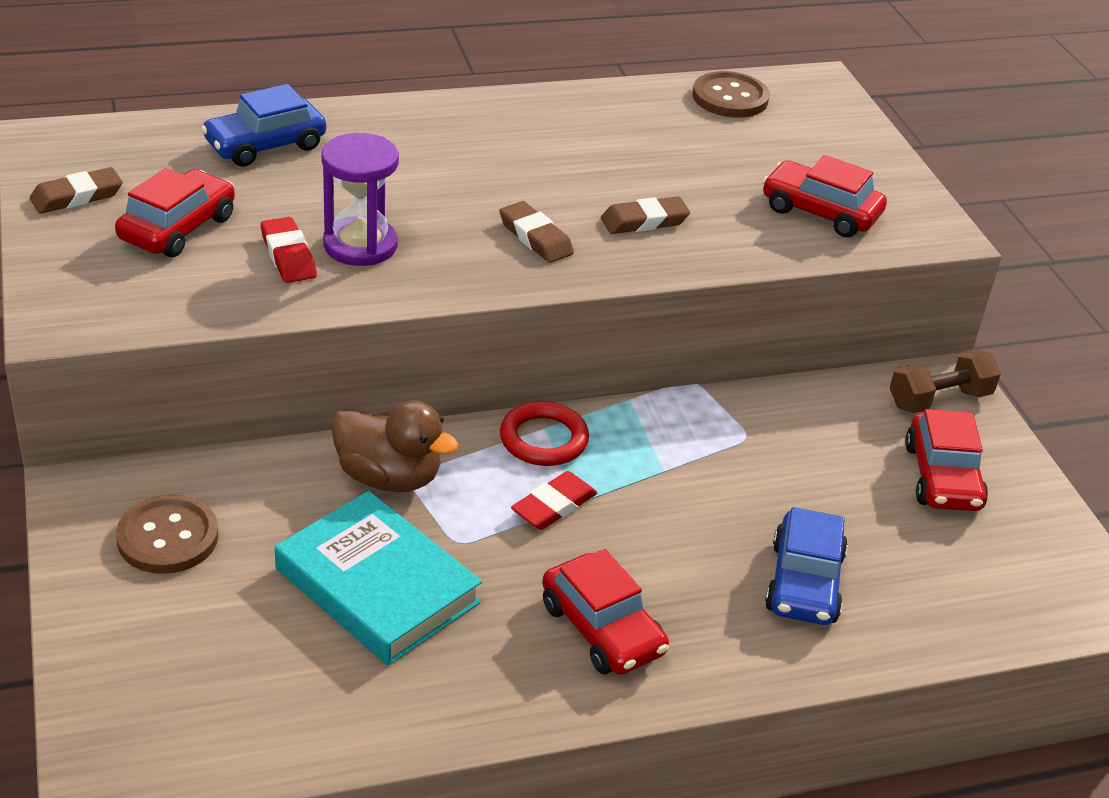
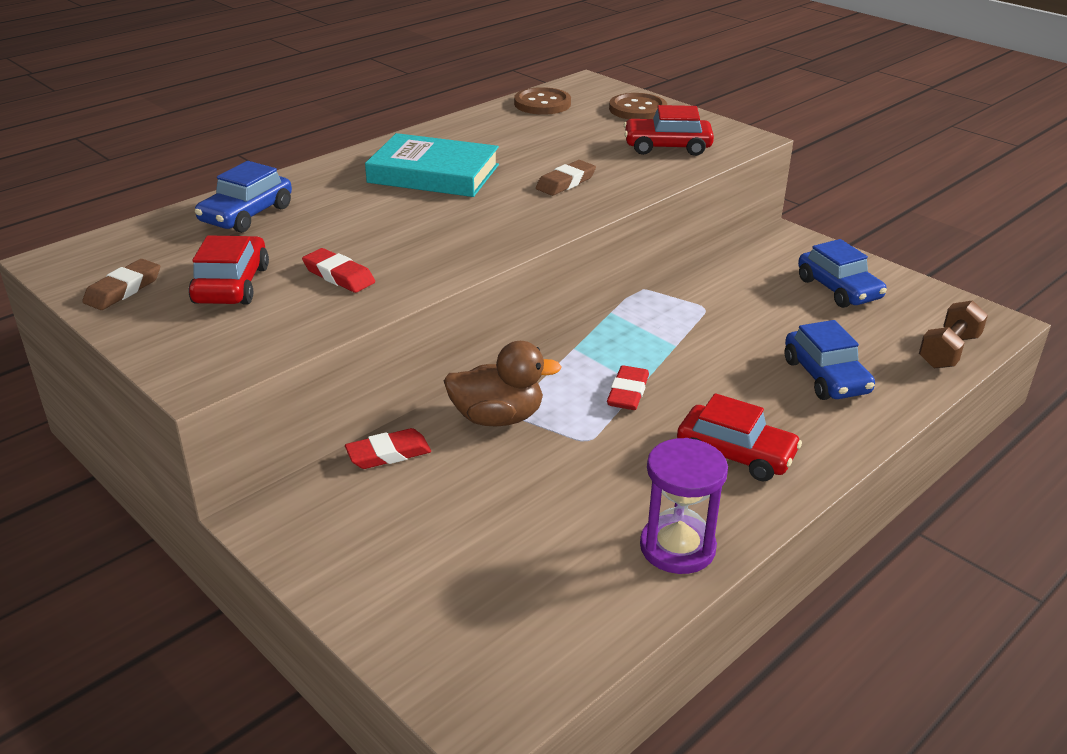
camera: 25 degrees left, 5 degrees down
brown button [116,495,219,574] -> brown button moved to [609,93,667,119]
turquoise book [275,491,482,665] -> turquoise book moved to [365,133,499,197]
purple hourglass [321,133,399,266] -> purple hourglass moved to [640,438,728,574]
brown eraser [499,201,574,263] -> none
red ring [500,401,589,466] -> none
brown dumbbell [890,349,1001,413] -> brown dumbbell moved to [919,300,988,369]
red car [905,409,988,511] -> blue car [798,239,887,308]
none -> red eraser [345,428,431,469]

